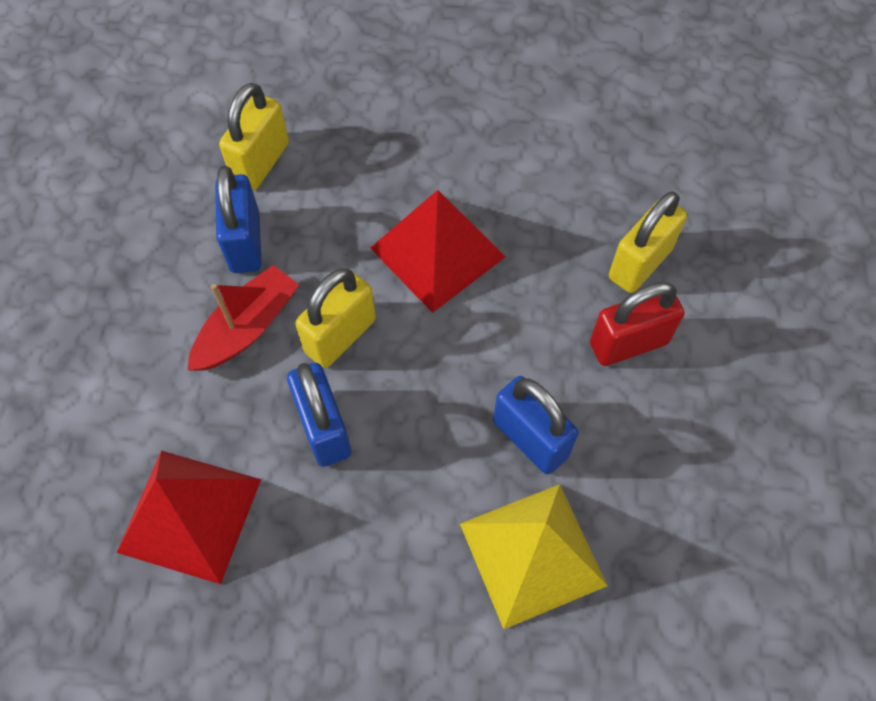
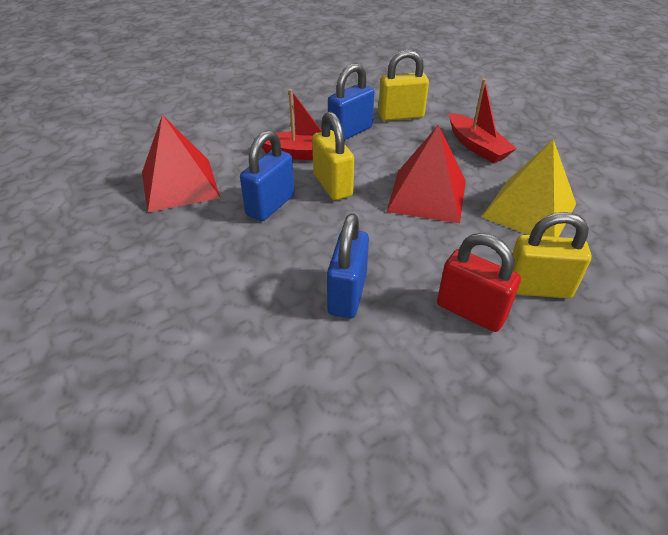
camera: 55 degrees right, 20 degrees down
yellow padlock [295,268,376,368] -> yellow padlock turned 60 degrees clockwise [312,111,354,200]
yellow pyramid [460,484,607,629] -> yellow pyramid moved to [482,139,576,237]
none -> red boat [449,79,517,163]

